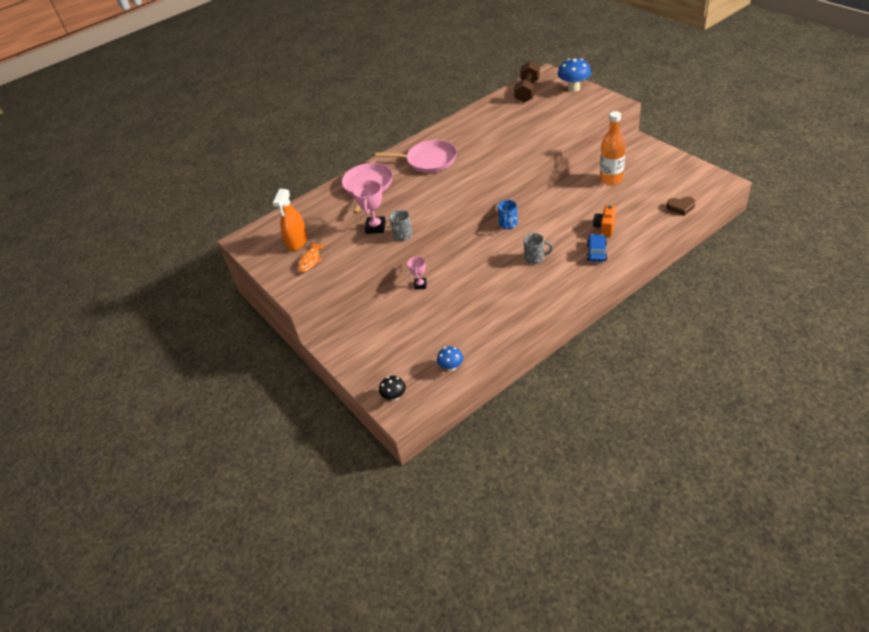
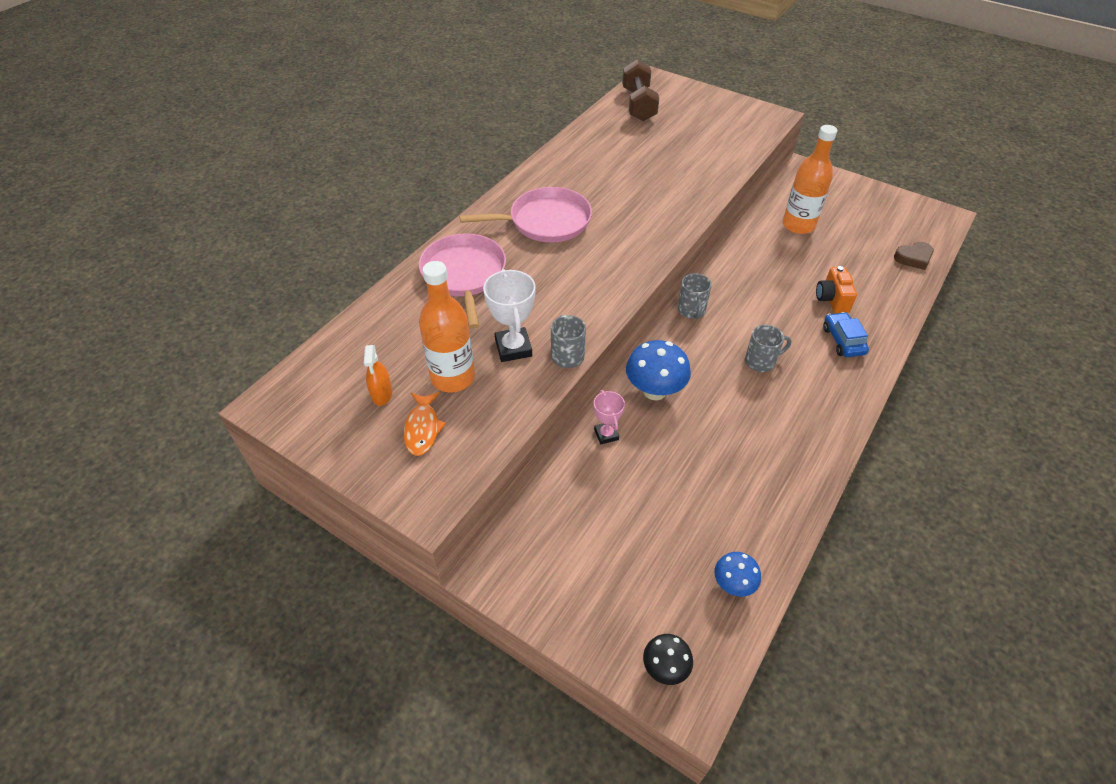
camera: 25 degrees left, 5 degrees up
orange spray bottle [273,189,308,251] -> orange spray bottle [364,345,392,406], size x0.59
pink trophy [353,180,386,234] -> white trophy [483,269,536,362]
blue mug [498,200,518,229] -> grey mug [678,273,712,319]
blue mushroom [558,58,591,92] -> blue mushroom moved to [626,340,691,400]
none -> orange bottle [419,261,475,393]

